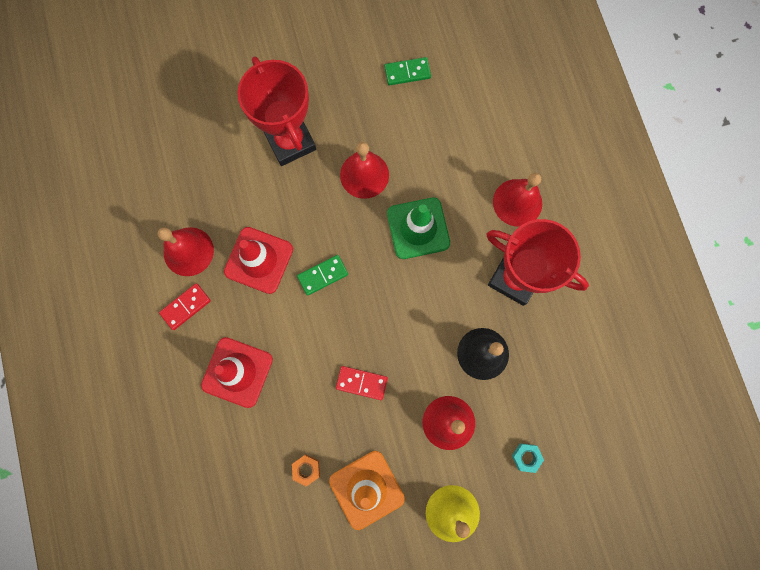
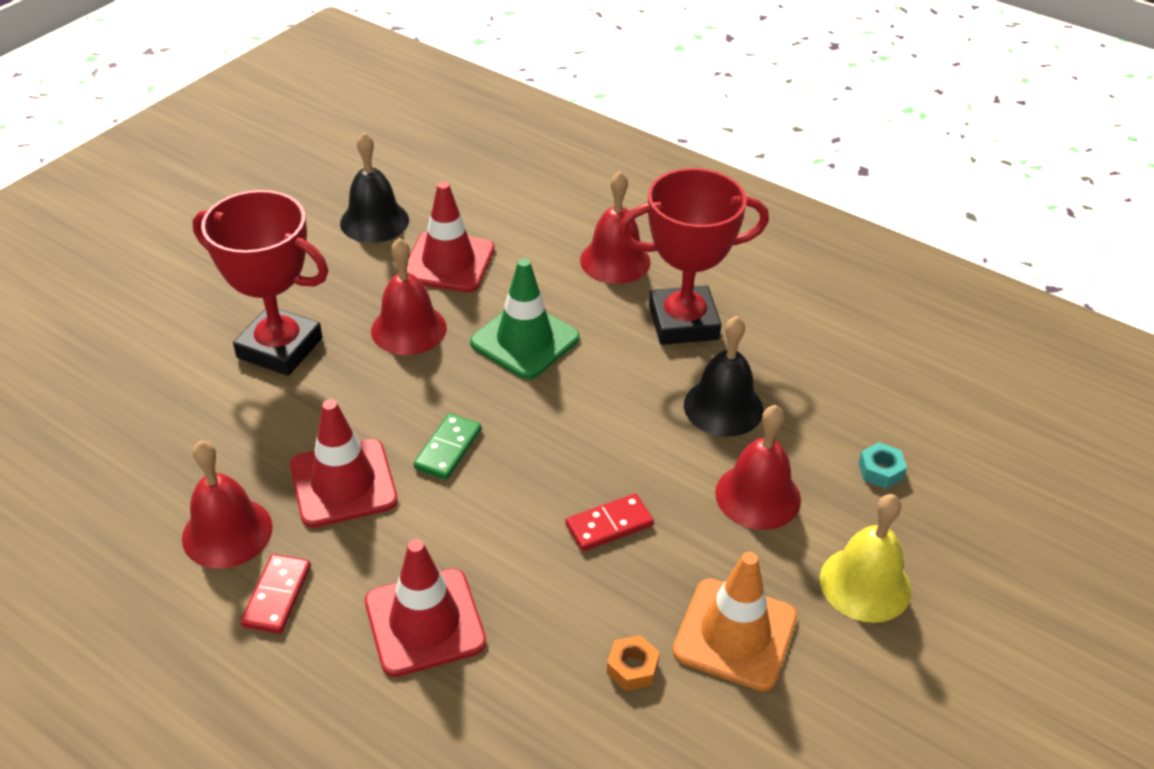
camera: 40 degrees left, 35 degrees down
green domino [384,57,431,86] -> black bell [340,132,409,243]
none -> red traffic cone [407,182,495,292]

